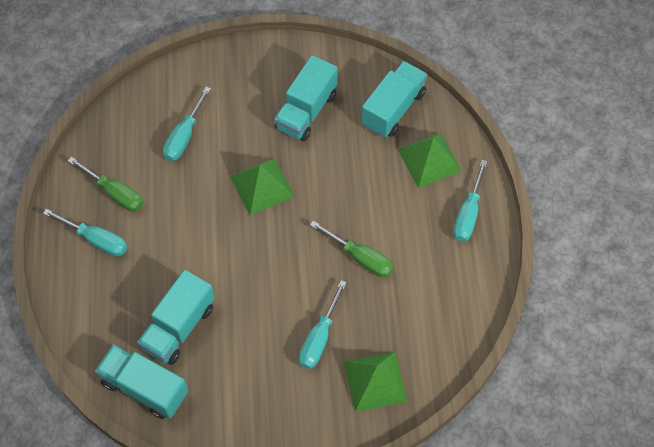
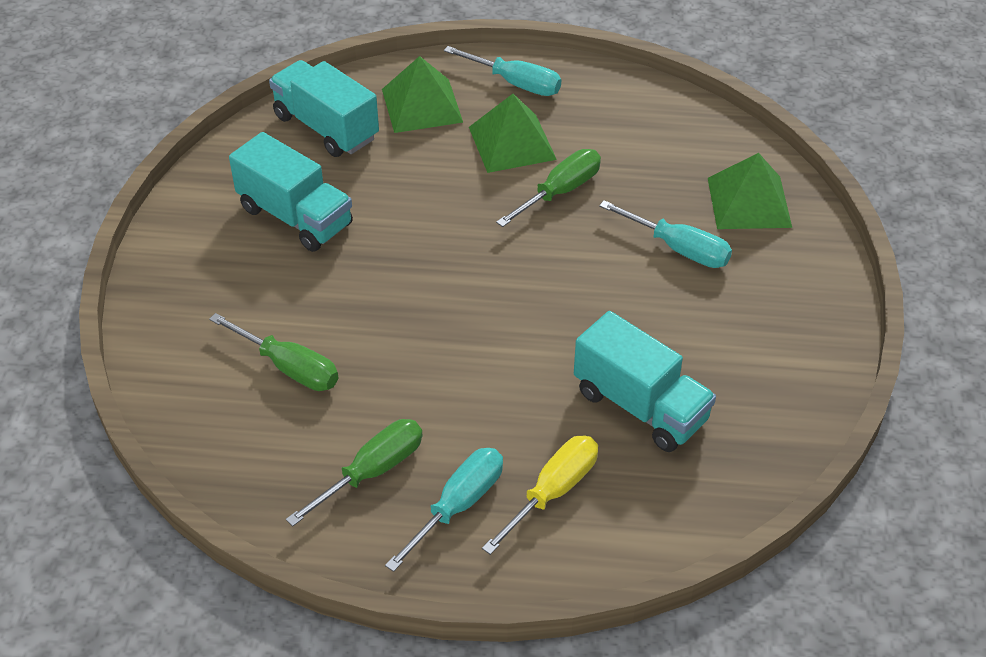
camera: 80 degrees left, 15 degrees down
turquoise truck [95,344,188,419] -> none
turquoise screwdriver [163,87,211,161] -> green screwdriver [209,313,338,391]
green pyramid [230,158,295,215] -> green pyramid moved to [469,94,557,173]
none -> yellow screwdriver [482,436,598,555]

